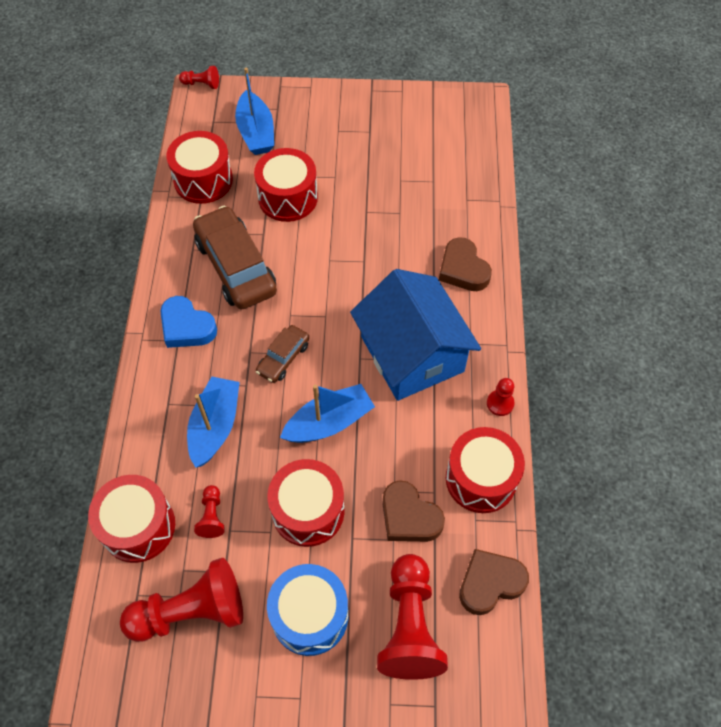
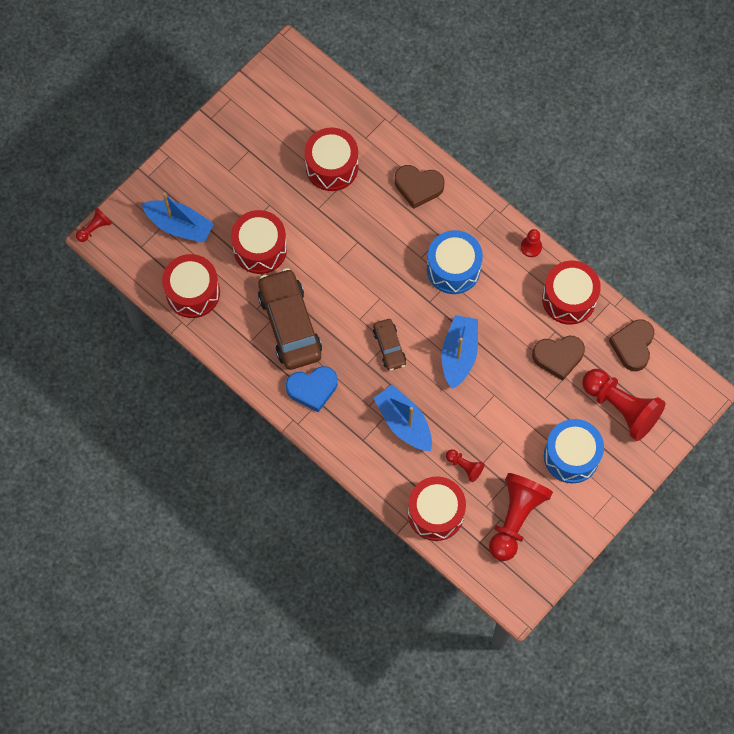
camera: 50 degrees left, 10 degrees up
brown car [193,206,277,309] -> brown car turned 60 degrees clockwise [258,268,322,370]
red drum [267,459,344,547] -> red drum moved to [304,127,358,191]
blue house [350,269,481,401] -> blue drum [427,230,483,294]

